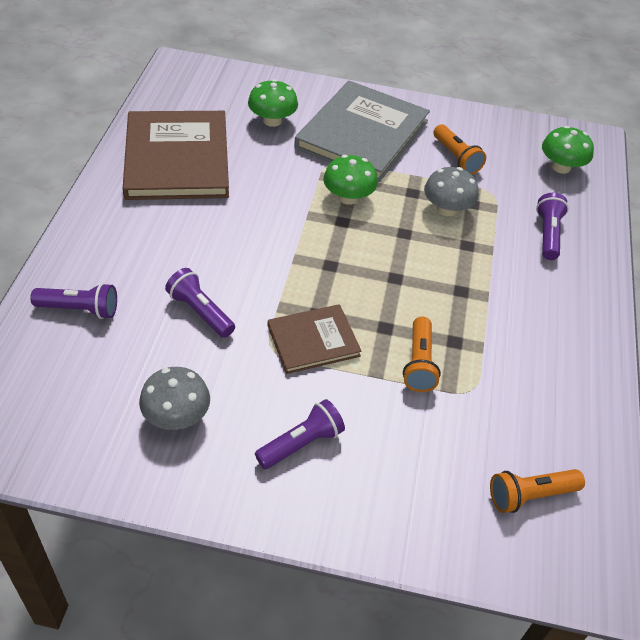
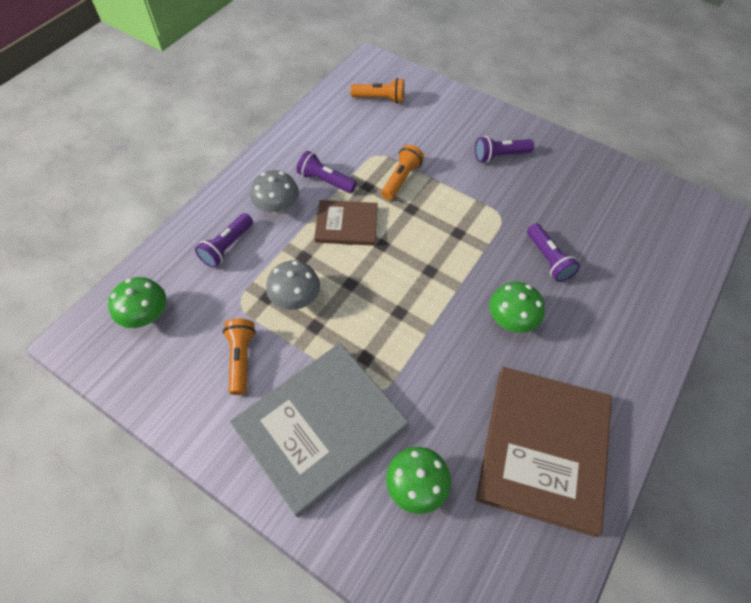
camera: 155 degrees left, 10 degrees up
purple flashlight [30,283,117,319] -> purple flashlight moved to [297,151,357,193]
grey mushroom [139,367,210,430] -> grey mushroom moved to [250,170,299,214]
brown book [267,304,362,374] -> brown book moved to [314,200,378,246]
green mushroom [323,155,378,205] -> green mushroom moved to [490,282,545,333]

